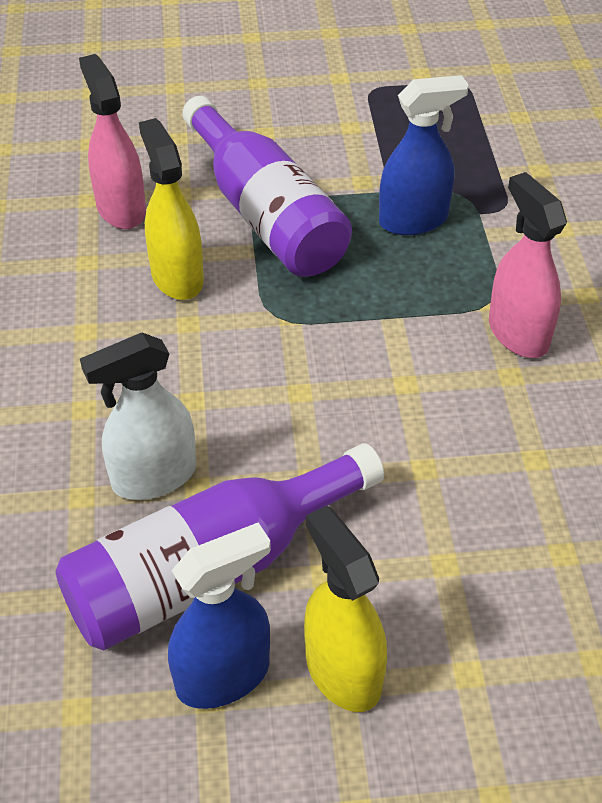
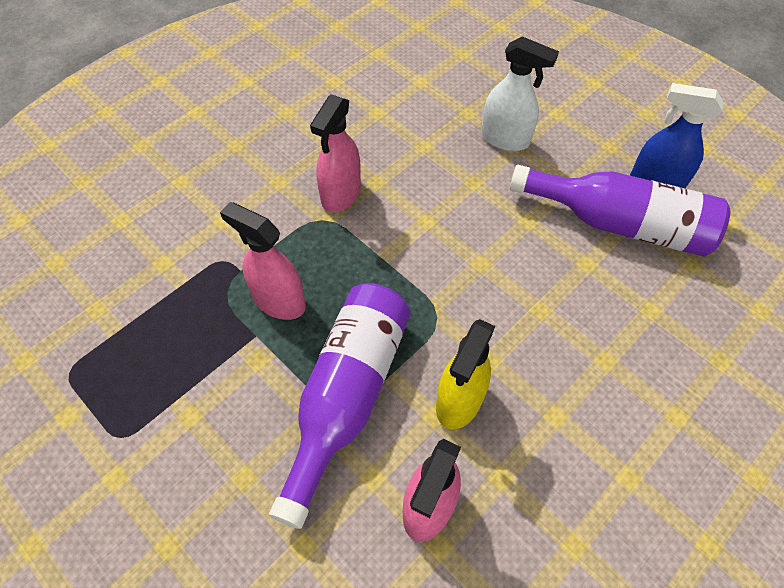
camera: 130 degrees left, 10 degrees up
white spray bottle [80,333,196,500] -> white spray bottle moved to [481,36,559,151]
yellow spray bottle [304,506,387,712] -> none
blue spray bottle [379,75,469,235] -> pink spray bottle [220,202,306,320]

